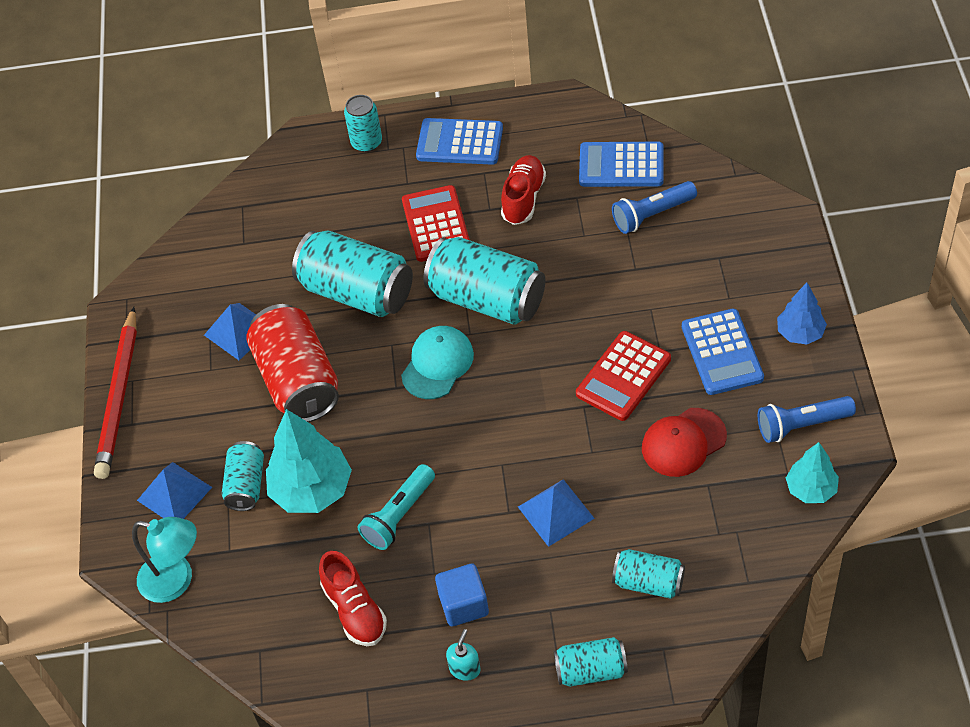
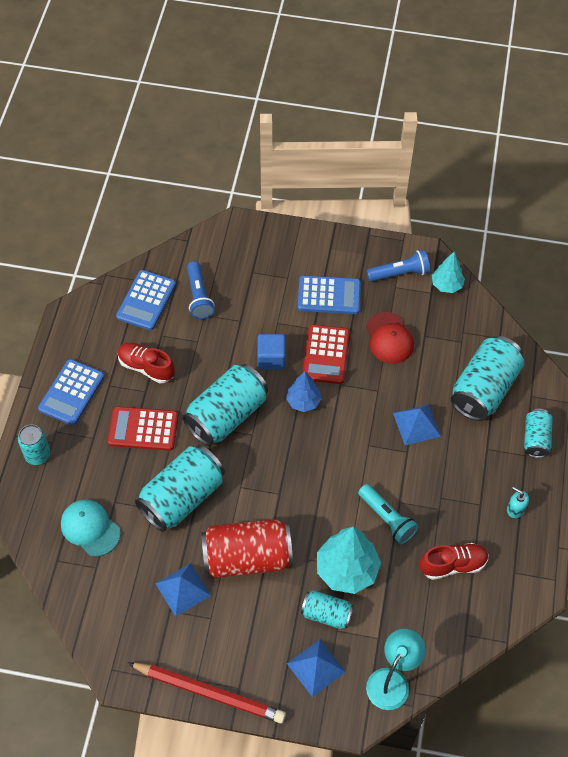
camera: 80 degrees left, 5 degrees up
turquoise cap [401,326,474,399] -> turquoise cap moved to [61,500,121,557]
blue cube [435,564,489,626] -> blue cube moved to [257,334,285,370]
red calculator [576,331,671,421] -> red calculator turned 45 degrees clockwise [303,324,350,384]
turquoise can [612,549,685,599] -> turquoise can [451,336,524,421], size x1.84
blue flashlight [758,396,856,443] -> blue flashlight turned 105 degrees counterclockwise [366,250,430,282]
blue tree [777,283,827,344] -> blue tree moved to [286,372,321,412]

